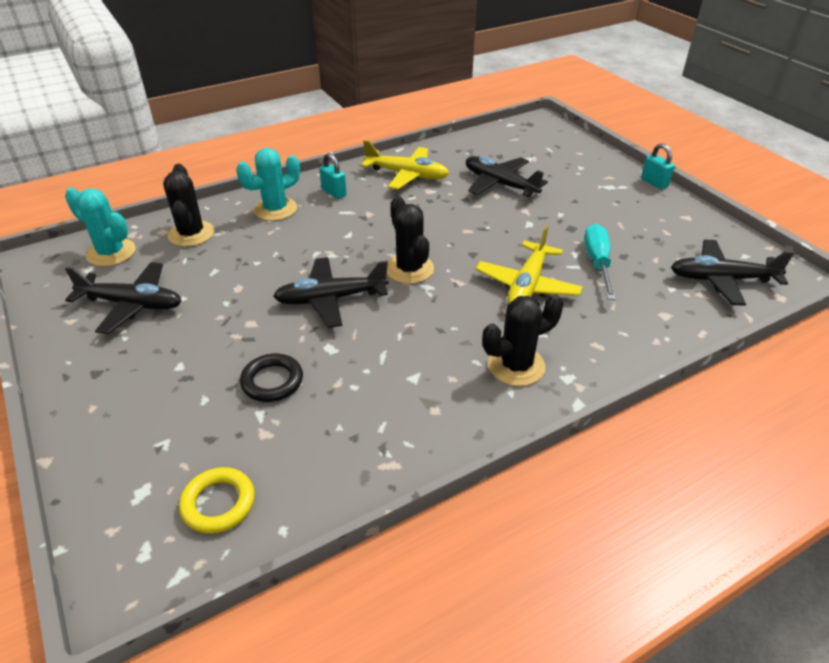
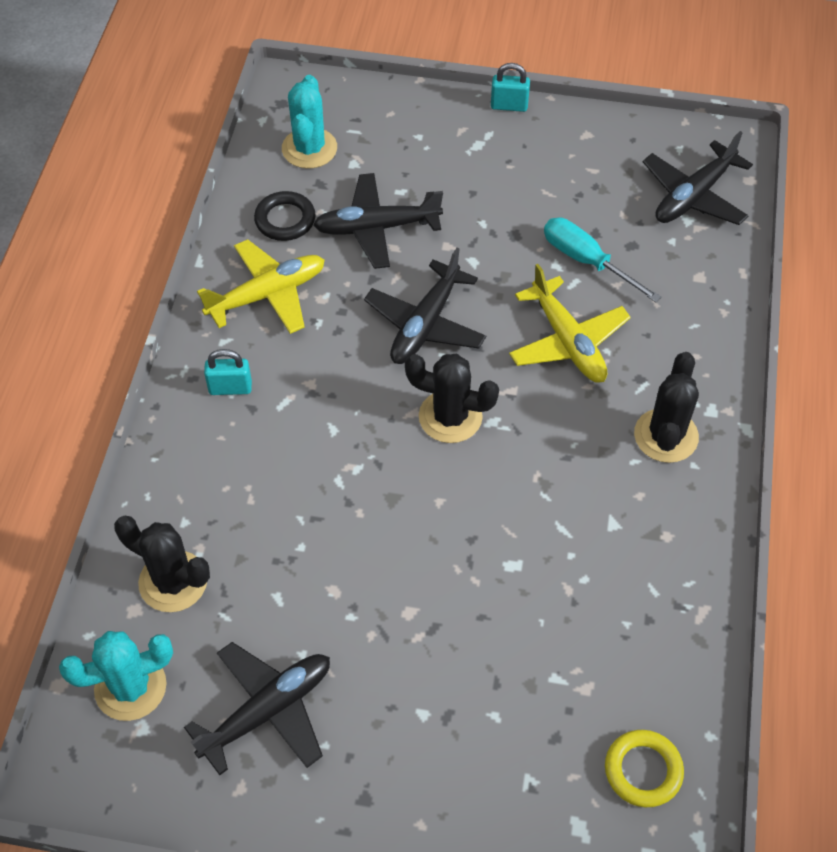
camera: 50 degrees left, 15 degrees up
turquoise cactus [236,148,300,221] -> turquoise cactus moved to [282,75,337,169]
black ring [240,354,303,402] -> black ring moved to [254,191,316,241]
black plane [273,257,389,328] -> black plane moved to [364,248,486,364]

